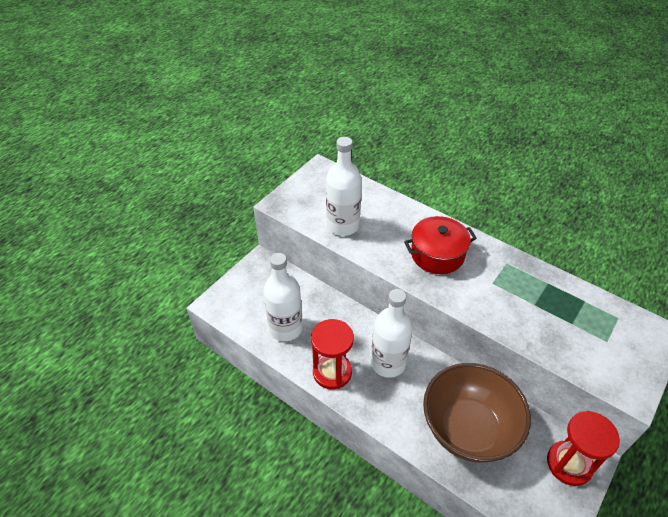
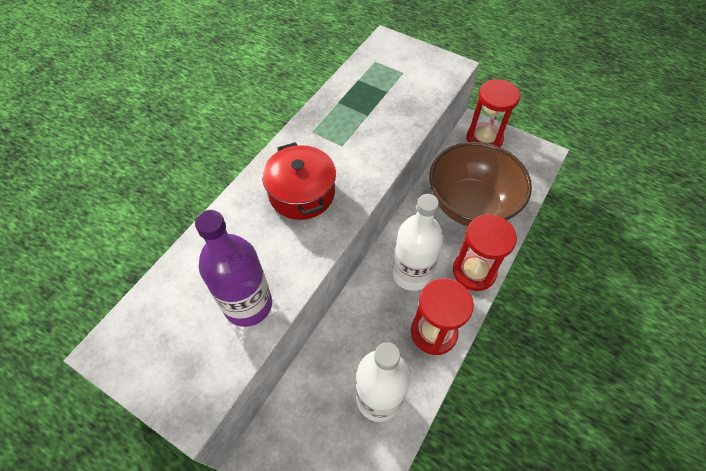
camera: 95 degrees left, 10 degrees up
white bottle [326,137,362,236] -> purple bottle [195,210,272,327]
none -> red hourglass [453,214,517,291]

